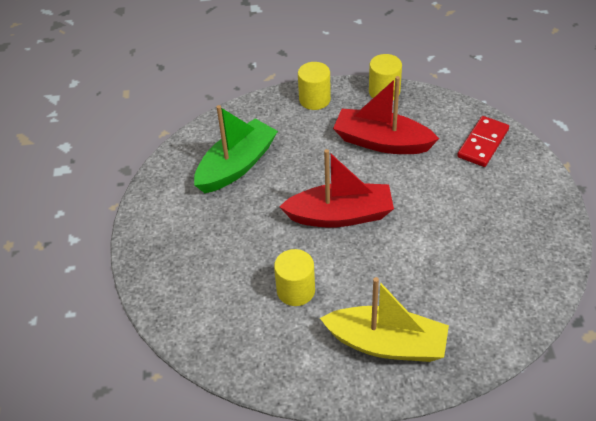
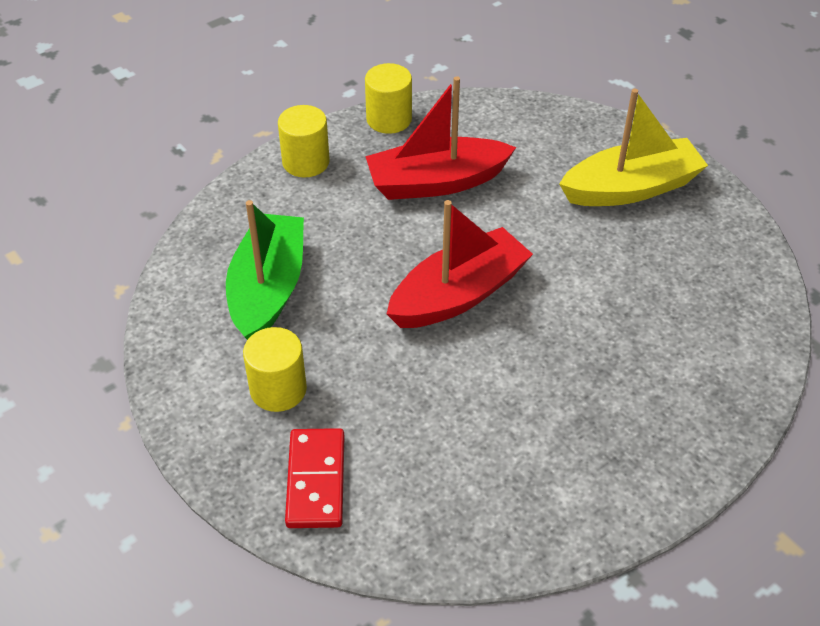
camera: 35 degrees left, 0 degrees up
yellow cylinder [274,249,315,306] -> yellow cylinder moved to [243,327,307,412]
yellow boat [320,277,449,362] -> yellow boat moved to [559,88,708,206]
red domino [457,116,509,167] -> red domino moved to [285,428,344,528]

